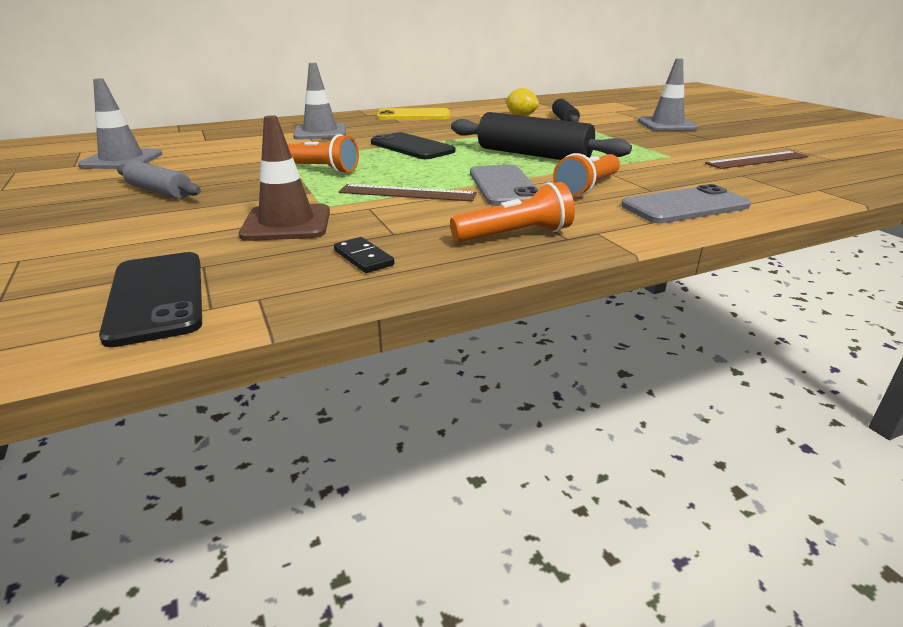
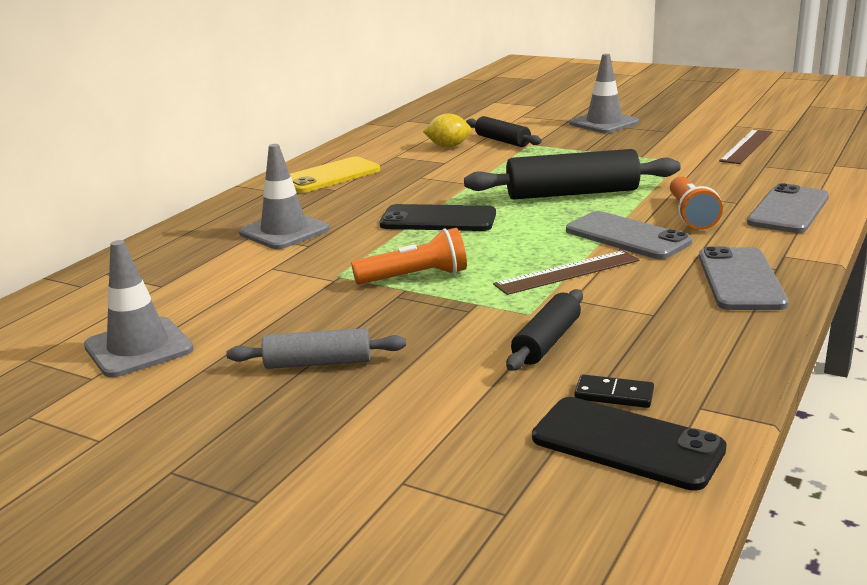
camera: 35 degrees left, 5 degrees down
brown traffic cone [239,115,330,241] -> black rolling pin [506,289,583,371]
black domino [334,237,394,273] -> black domino moved to [575,374,654,408]
orange flashlight [450,182,575,243] -> grey phone [699,246,789,310]

